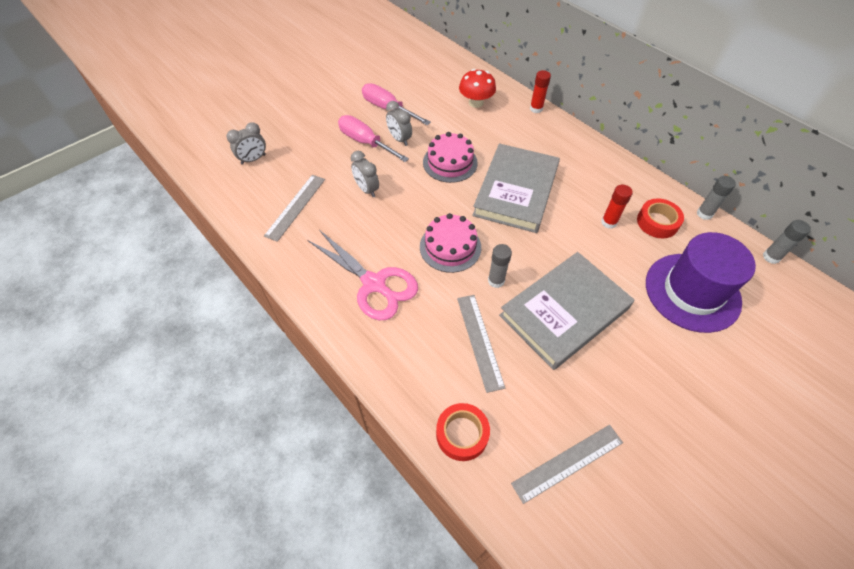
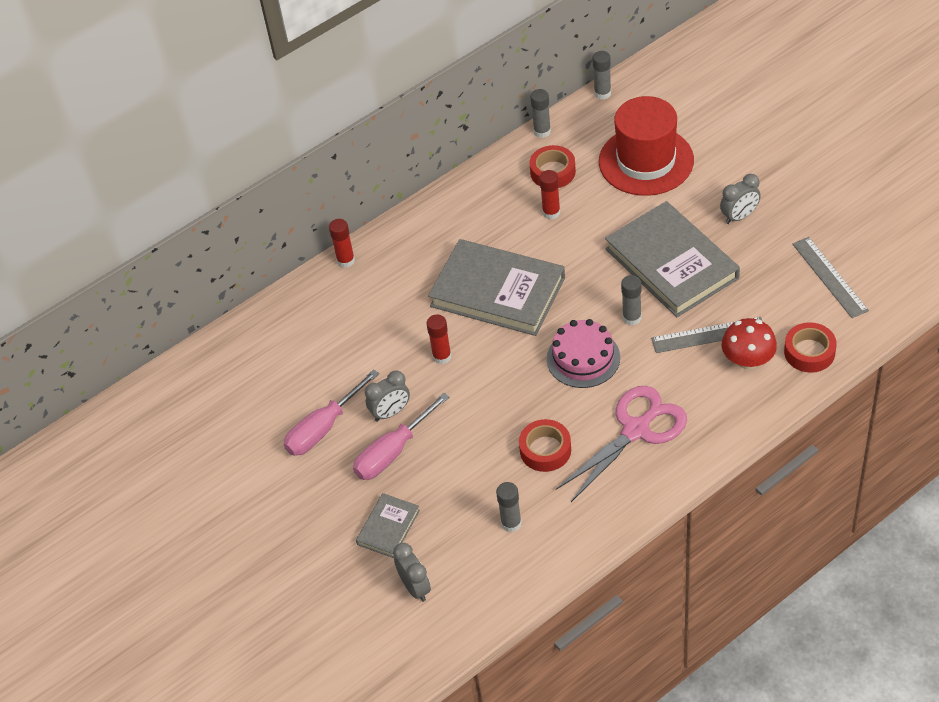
camera: 80 degrees left, 5 degrees down
grey ruler [264,175,325,242] -> grey glue stick [496,482,522,532]
grey clock [351,151,379,197] -> grey clock moved to [720,174,761,224]
pink cake [423,132,478,183] -> red glue stick [426,314,452,364]
red mushroom [459,69,496,108] -> red mushroom moved to [722,318,777,370]
purple hat [646,232,756,333] -> red hat [599,96,694,196]
none -> grey book [356,493,420,558]
none -> red tape [519,419,571,472]

